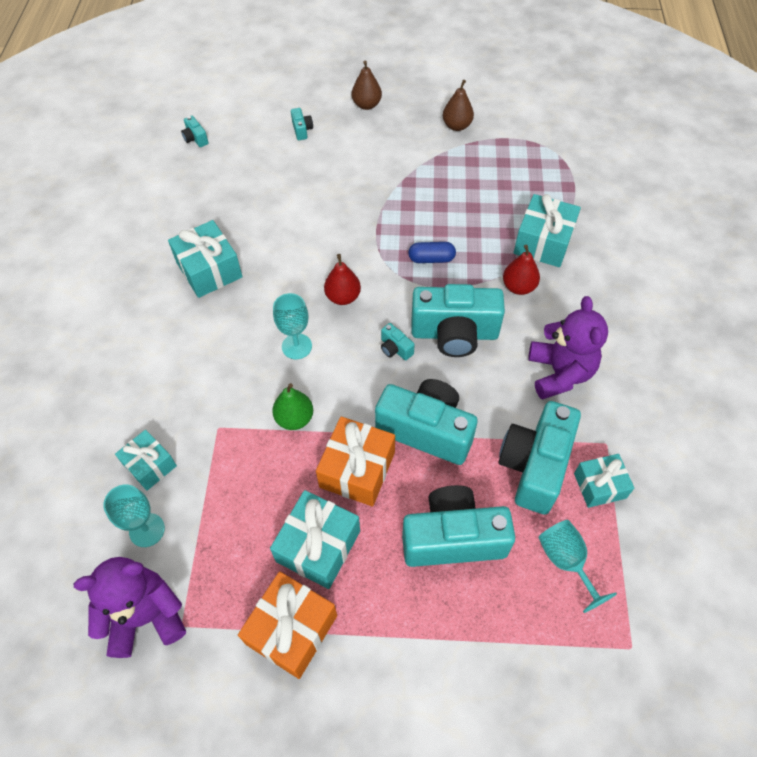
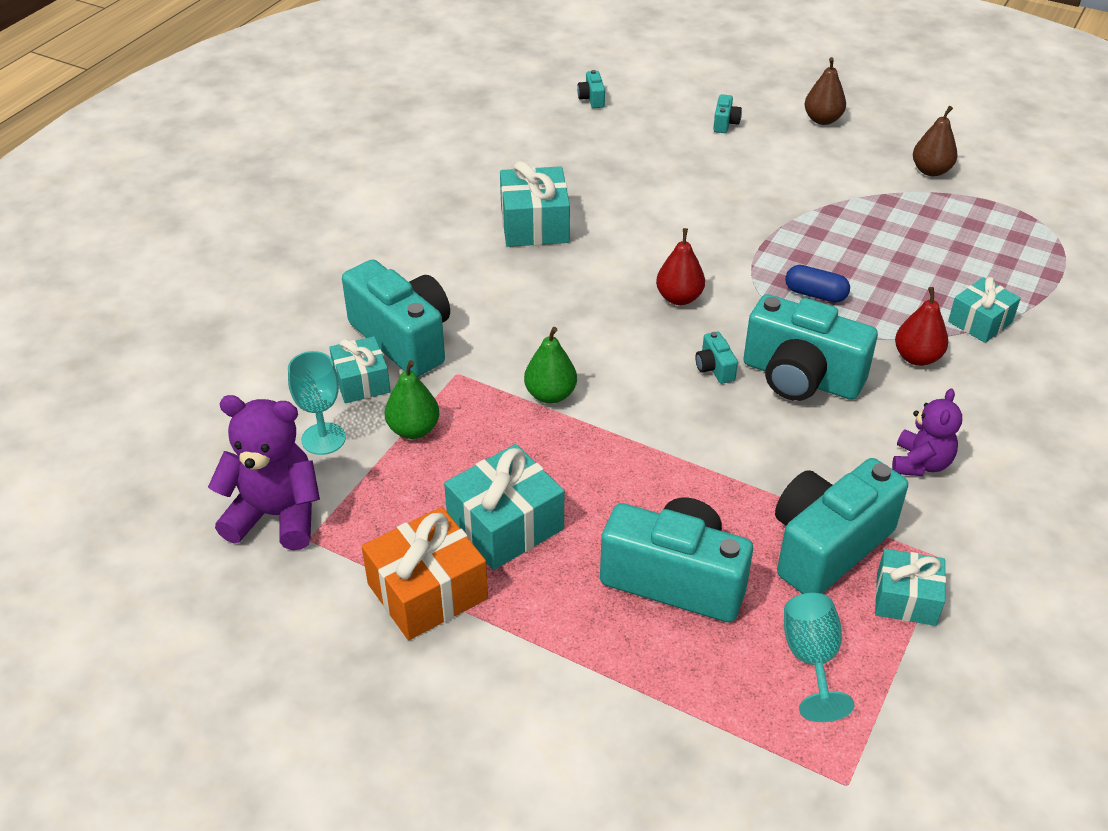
camera: 25 degrees right, 15 degrees down
turquoise goblet [273,293,312,359] -> none
orange gift [316,417,395,506] -> none
turquoise camera [375,379,478,465] -> turquoise camera moved to [342,259,450,377]
turquoise gift [514,194,581,267] -> turquoise gift [948,277,1021,343], size x0.65
purple teddy bear [528,296,608,400] -> purple teddy bear [892,388,962,476], size x0.63
none -> green pear [385,360,439,439]

